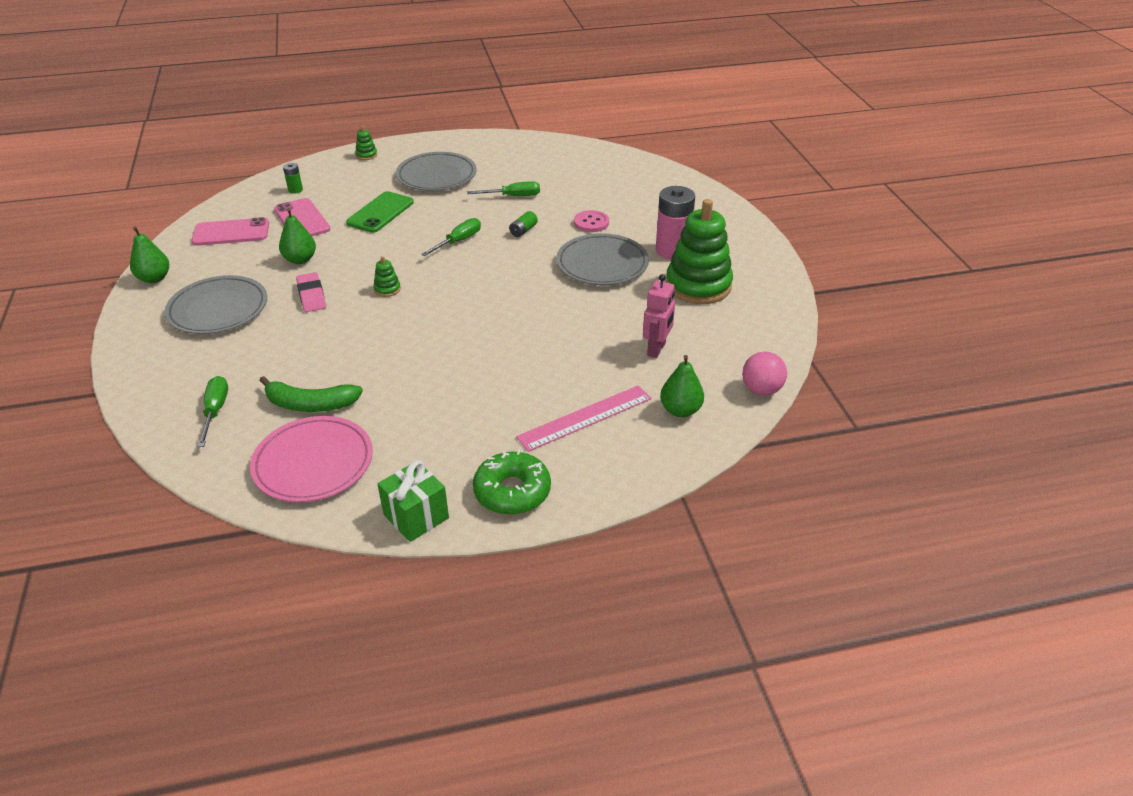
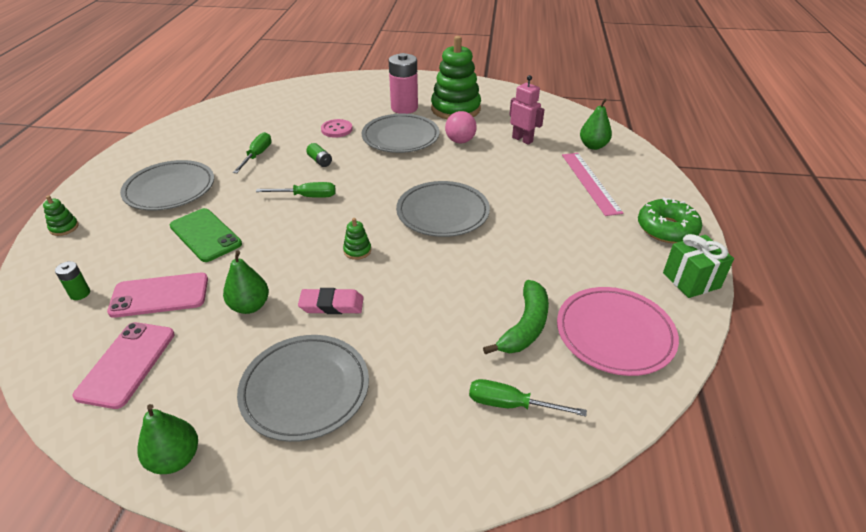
camera: 70 degrees left, 0 degrees up
green screwdriver [421,218,481,256] -> green screwdriver turned 120 degrees clockwise [256,182,336,198]
pink ball [742,351,787,395] -> pink ball moved to [445,111,477,143]
none -> grey plate [396,181,490,237]

